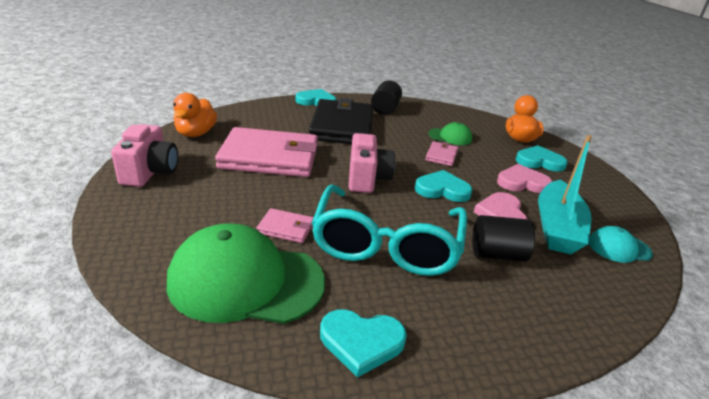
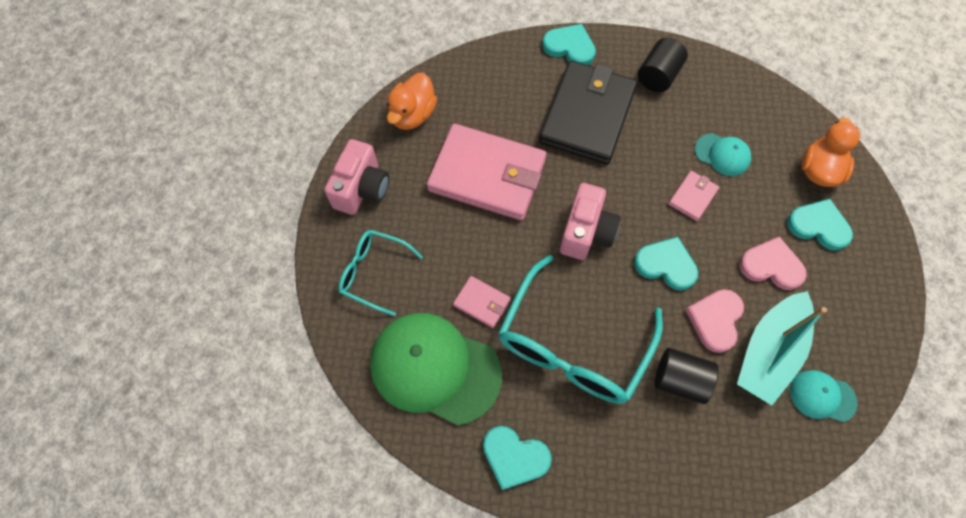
camera: 20 degrees right, 35 degrees up
green cap [428,122,472,145] -> turquoise cap [695,133,751,176]
none -> turquoise glasses [338,230,423,316]

